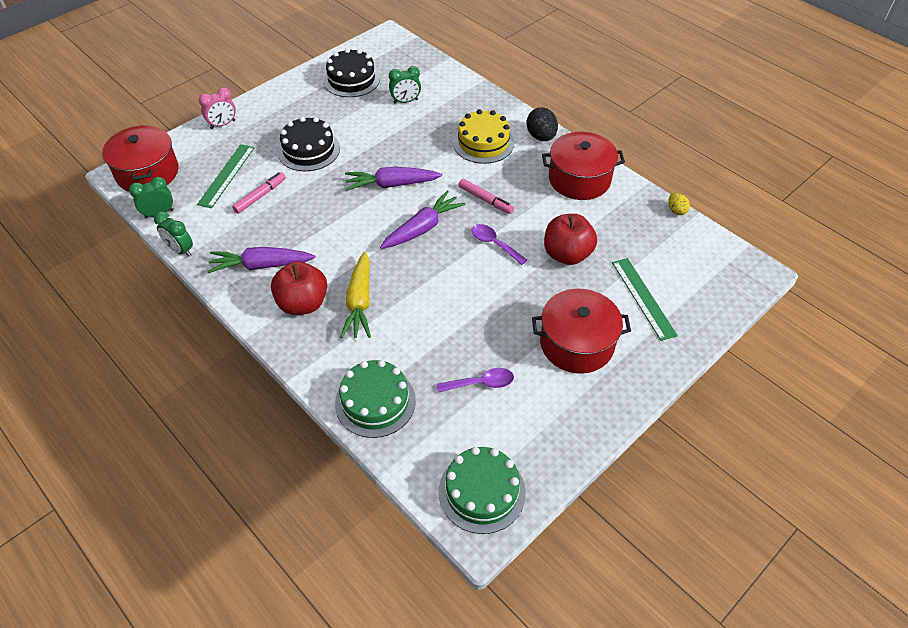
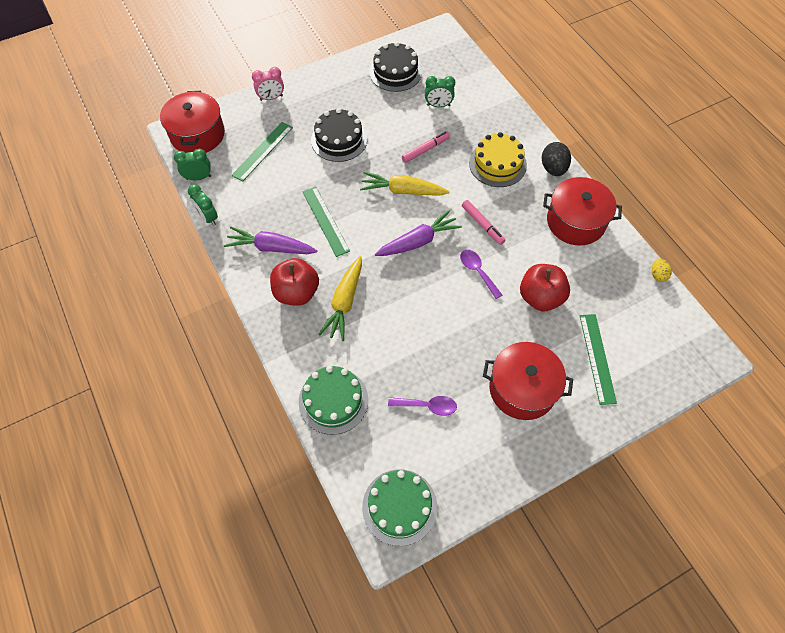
camera: 15 degrees right, 10 degrees up
pink marker [232,172,286,214] -> pink marker moved to [402,131,450,163]
purple carrot [345,167,442,191] -> yellow carrot [360,172,450,196]
none -> green ruler [302,187,350,257]

